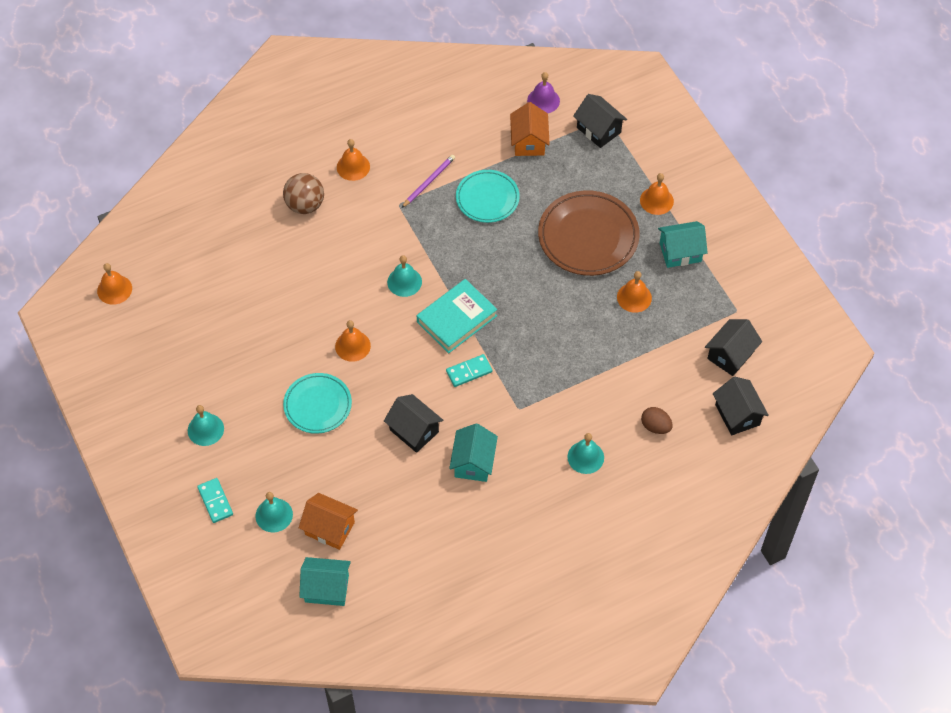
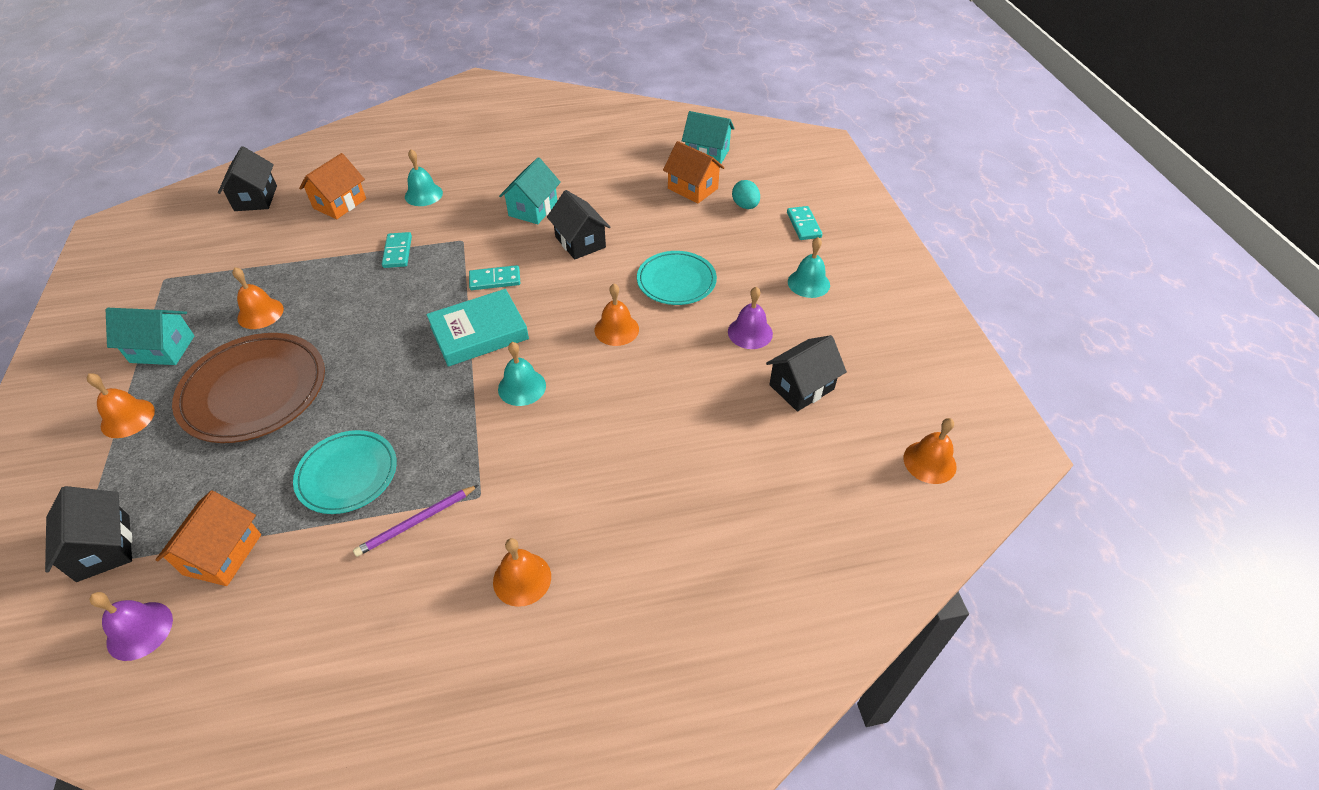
camera: 165 degrees left, 10 degrees down
turquoise bell [255,492,293,532] -> turquoise egg [732,180,760,209]
brown ball [283,173,324,214] -> none
brown egg [641,407,673,434] -> orange house [299,153,366,219]
black house [705,319,762,376] -> black house moved to [766,335,847,411]
none -> turquoise domino [382,232,412,268]
none -> purple bell [728,287,773,349]

